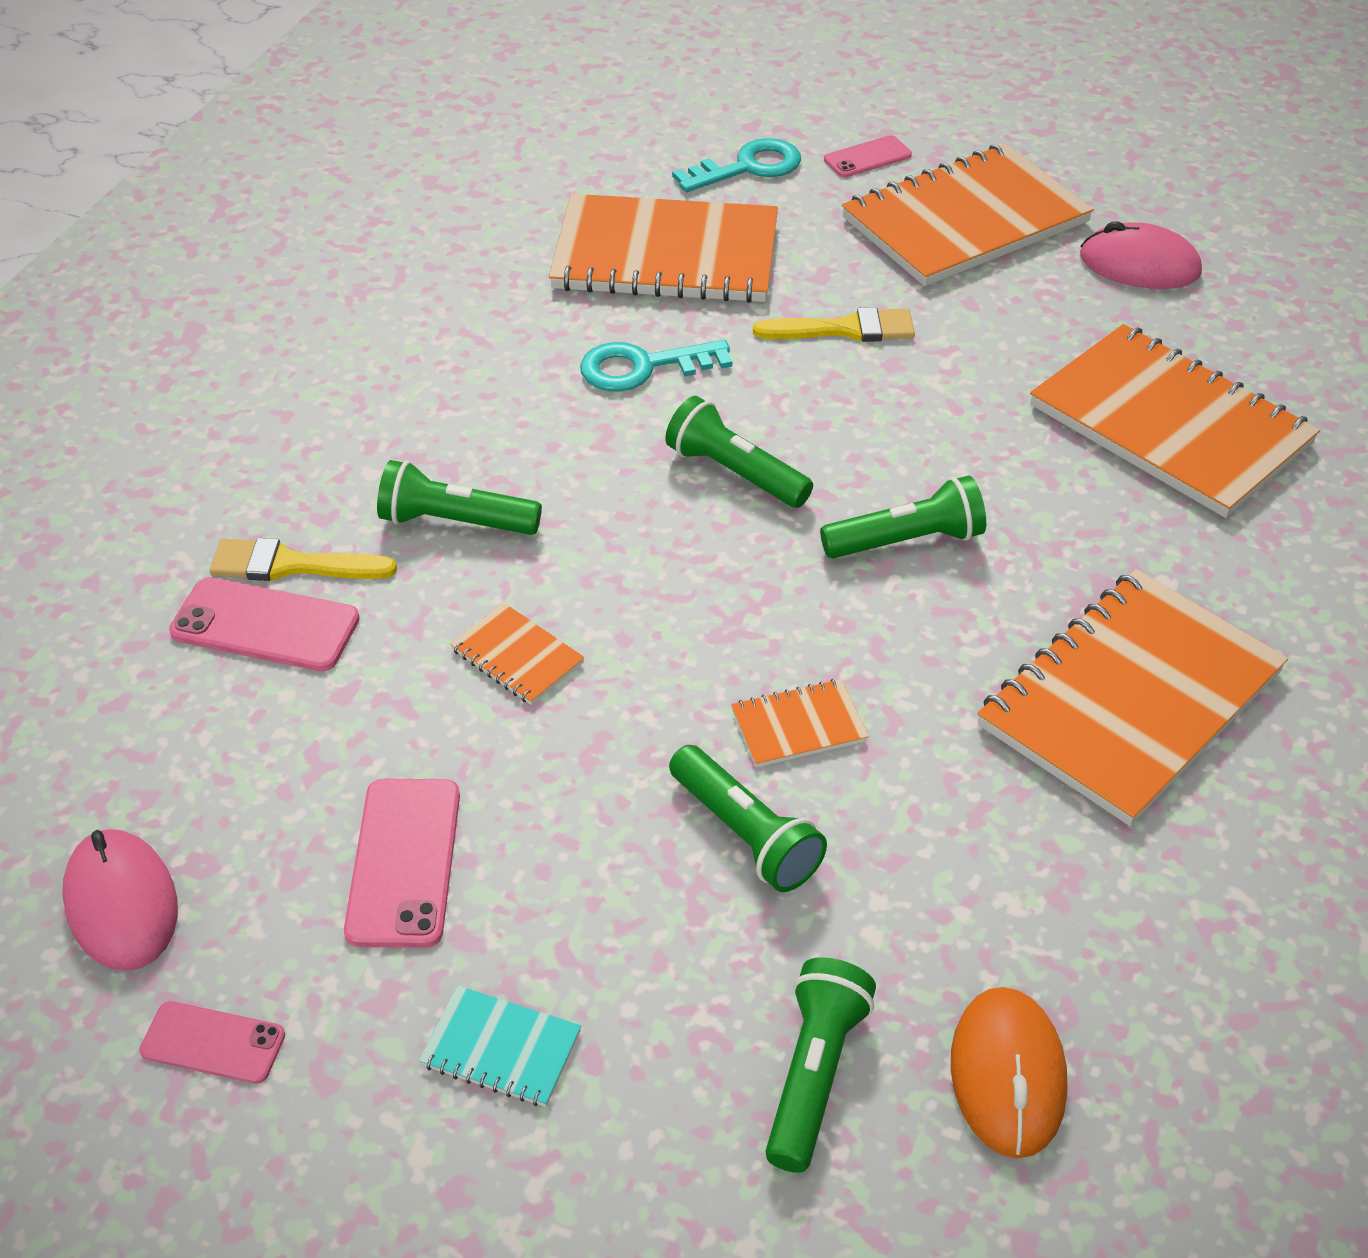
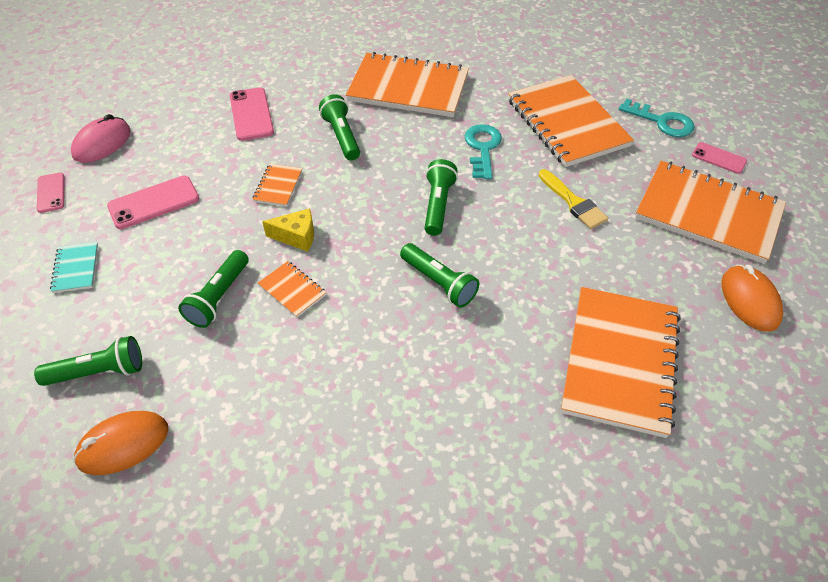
camera: 60 degrees right, 5 degrees up
yellow brush [210,538,397,581] -> none
turquoise key [580,340,732,392] -> turquoise key turned 45 degrees clockwise [465,124,502,179]
orange notebook [977,569,1288,826] -> orange notebook moved to [346,52,469,117]
pink mouse [1080,221,1202,289] -> orange mouse [722,265,783,332]
none -> yellow cheese [262,208,314,252]

